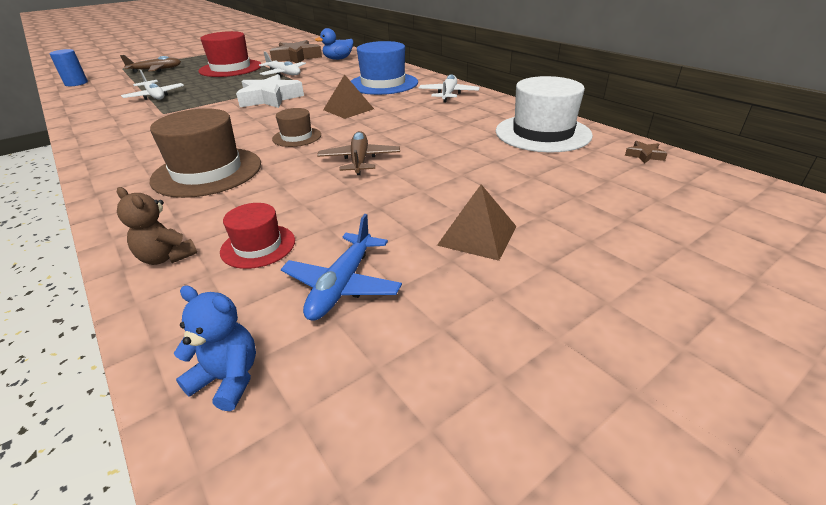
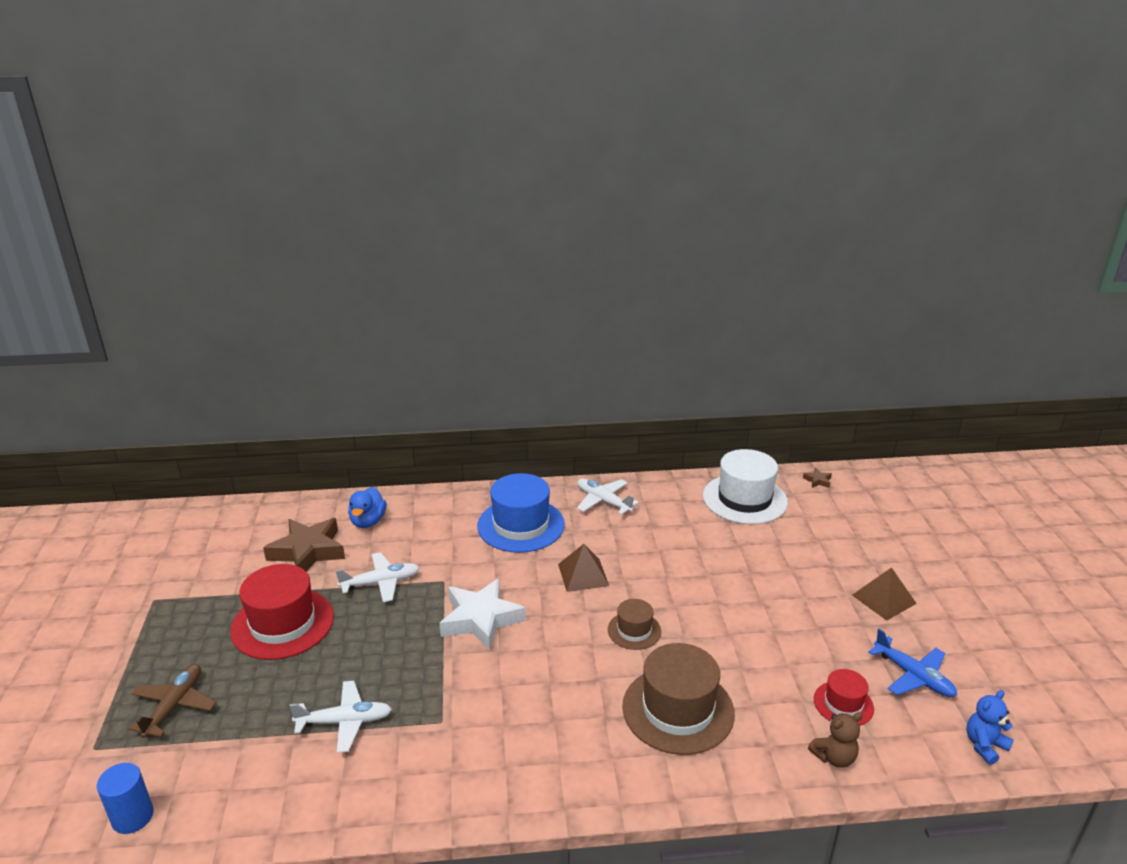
camera: 60 degrees left, 5 degrees down
brown plane [317,131,400,175] -> none

